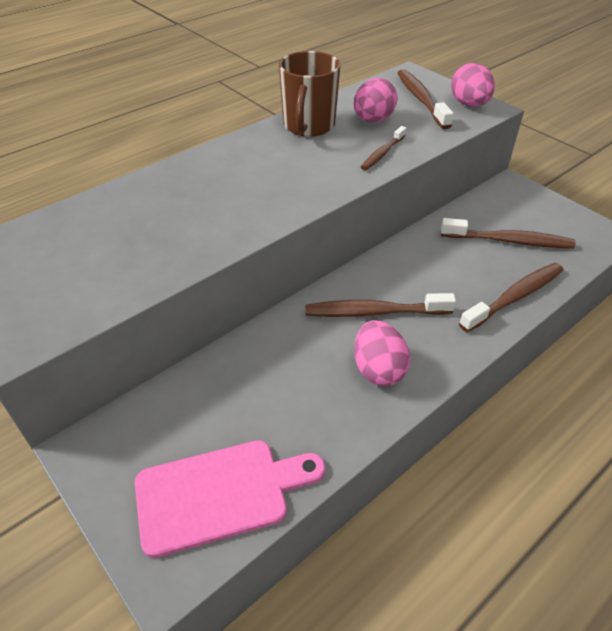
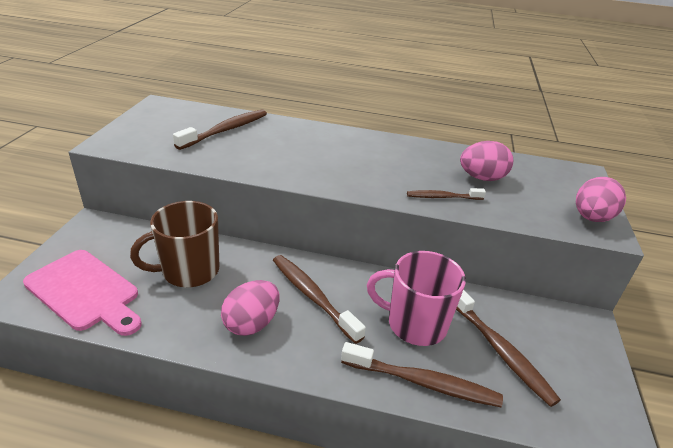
camera: 50 degrees right, 10 degrees down
brown mug [279,51,340,137] -> brown mug moved to [130,201,220,288]
brown toothbrush [397,69,454,129] -> brown toothbrush moved to [173,109,267,150]
none -> pink mug [367,251,466,346]

